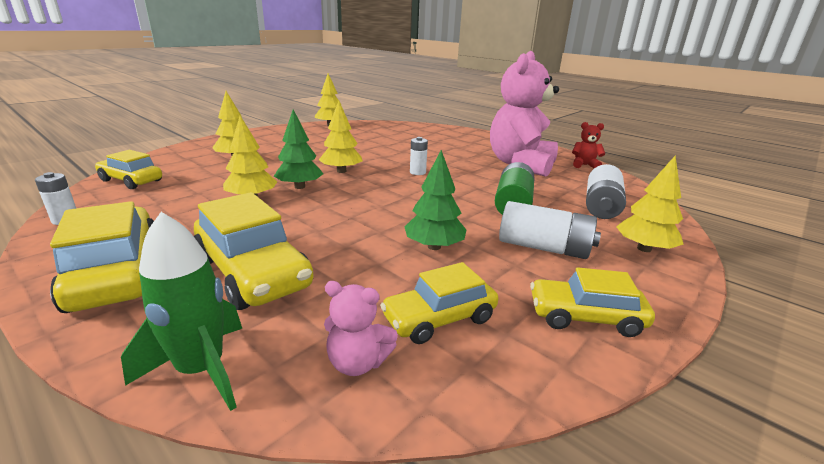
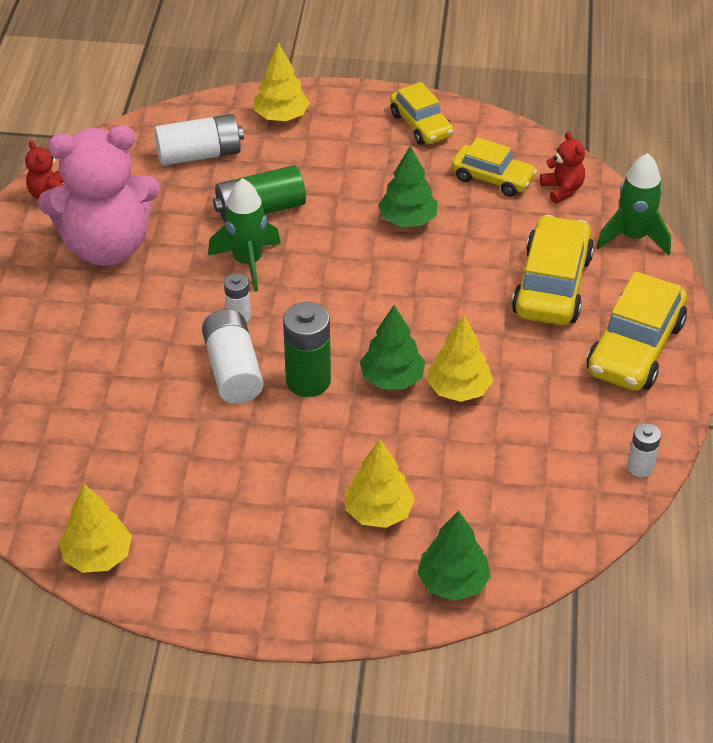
camera: 125 degrees left, 20 degrees up
yellow car [95,150,162,189] -> none
yellow tree [319,101,363,173] -> green battery [283,302,331,397]
pink teddy bear [324,281,398,376] -> red teddy bear [540,131,585,204]
white battery [499,201,601,259] -> white battery moved to [202,309,264,404]
none -> green rocket [208,178,281,292]
none -> green tree [417,510,491,601]

